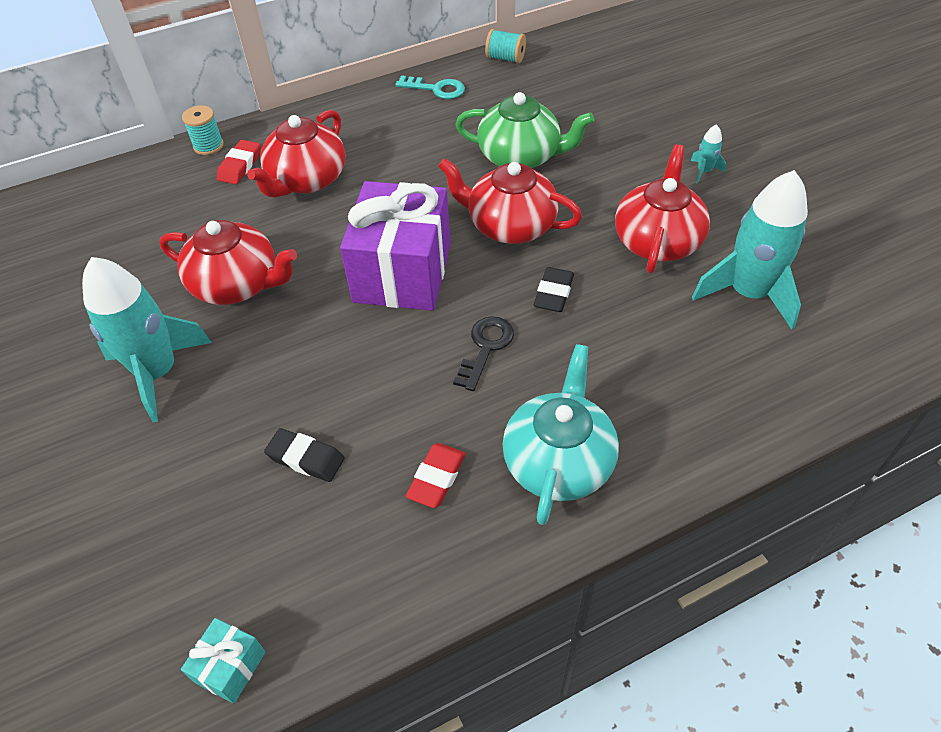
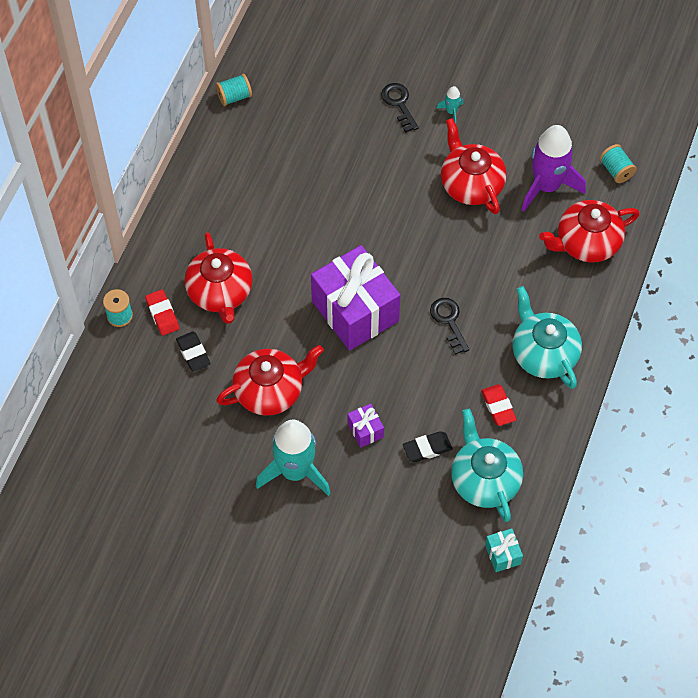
camera: 45 degrees left, 10 degrees up
turquoise key [395,75,465,99] -> none
red teapot [438,158,582,244] -> red teapot moved to [539,200,640,262]
green teapot [455,92,594,168] -> none
black eraser [534,267,574,312] -> black eraser moved to [176,331,211,371]
turquoise rocket [692,170,808,330] -> purple rocket [522,125,586,212]
none -> purple gift [348,404,384,448]
none -> black key [381,83,419,132]
none -> turquoise teapot [451,409,523,522]
none -> turquoise spool [599,144,637,183]

